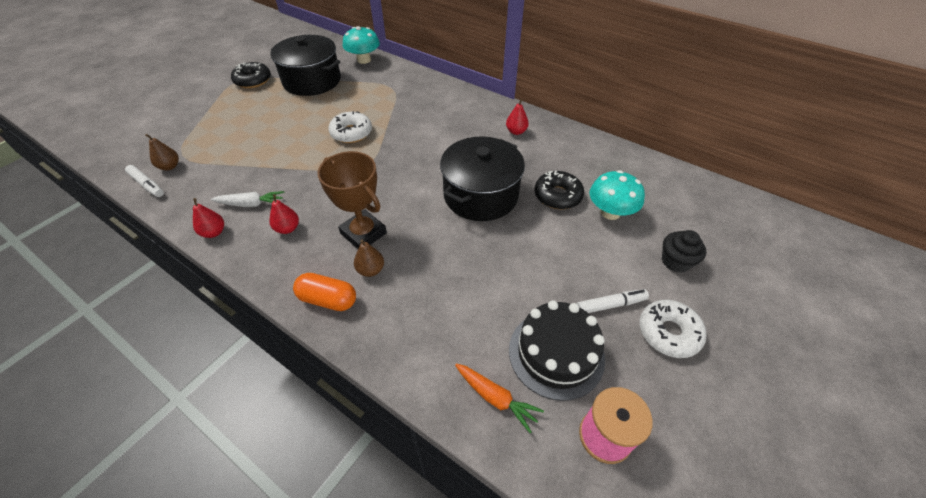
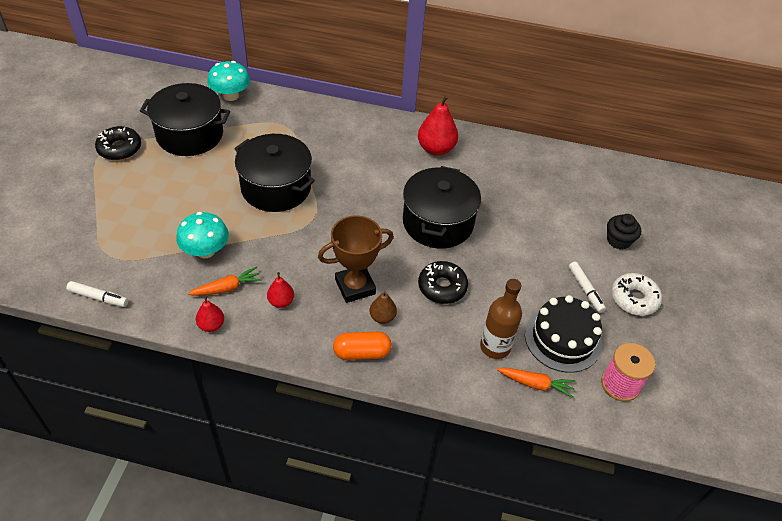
camera: 25 degrees left, 0 degrees up
brown pear [145,134,179,170] -> none
white carrot [211,191,285,207] -> orange carrot [188,267,262,296]
brown trophy [318,151,387,249] -> brown trophy turned 45 degrees counterclockwise [318,215,394,303]
white donut [328,111,372,143] -> black pot [234,134,315,212]
red pear [506,99,529,135] -> red pear [418,95,458,156], size x1.80
black donut [535,171,584,209] -> black donut moved to [418,261,468,304]
white marker [577,289,649,313] -> white marker turned 105 degrees clockwise [569,262,606,313]
turquoise mushroom [589,170,645,220] -> turquoise mushroom moved to [176,212,229,258]
none -> brown bottle [480,279,522,359]

